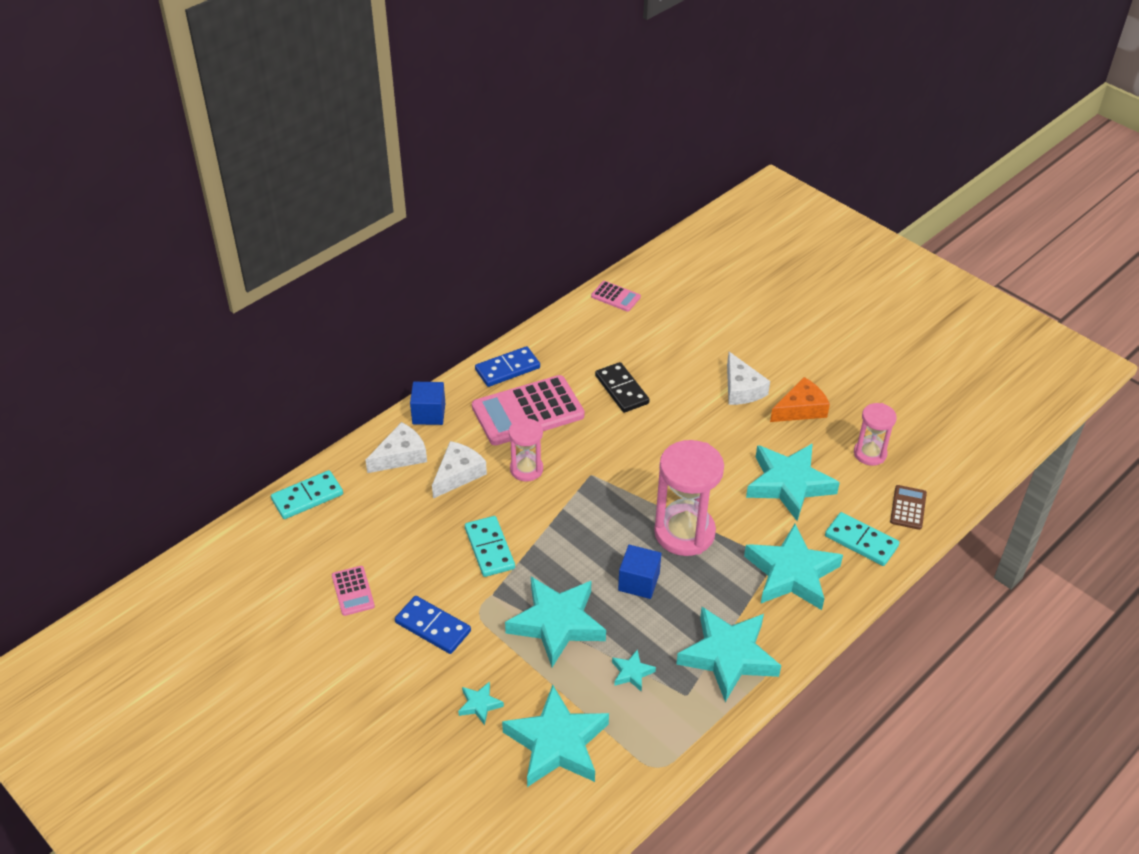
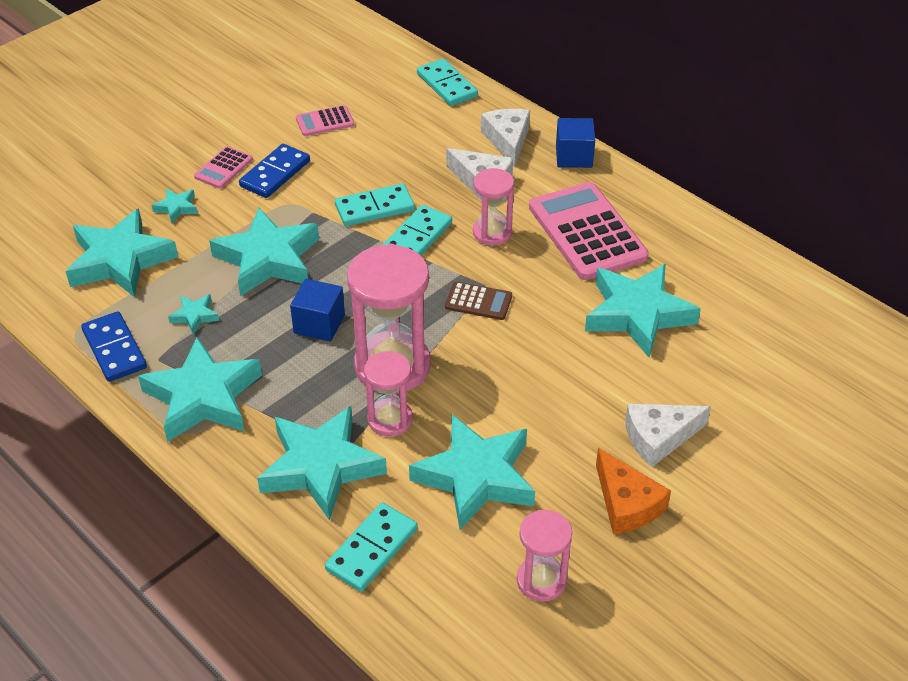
camera: 90 degrees right, 0 degrees up
white cheese [366,422,427,473] -> white cheese turned 150 degrees counterclockwise [481,109,530,167]
blue domino [475,346,540,387] -> blue domino moved to [81,311,147,382]
pink calculator [591,281,641,312] -> pink calculator moved to [194,146,253,188]
black domino [595,362,650,413] -> turquoise star [585,264,701,357]
brown calculator [890,485,927,530] -> brown calculator moved to [445,282,512,320]
none -> pink hourglass [364,351,413,437]
none -> turquoise domino [382,205,452,256]

